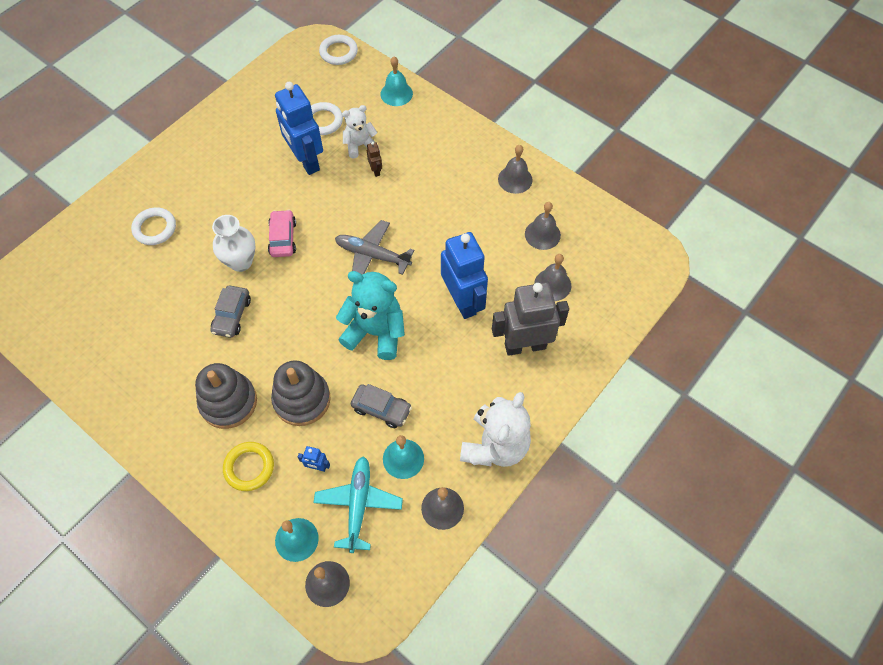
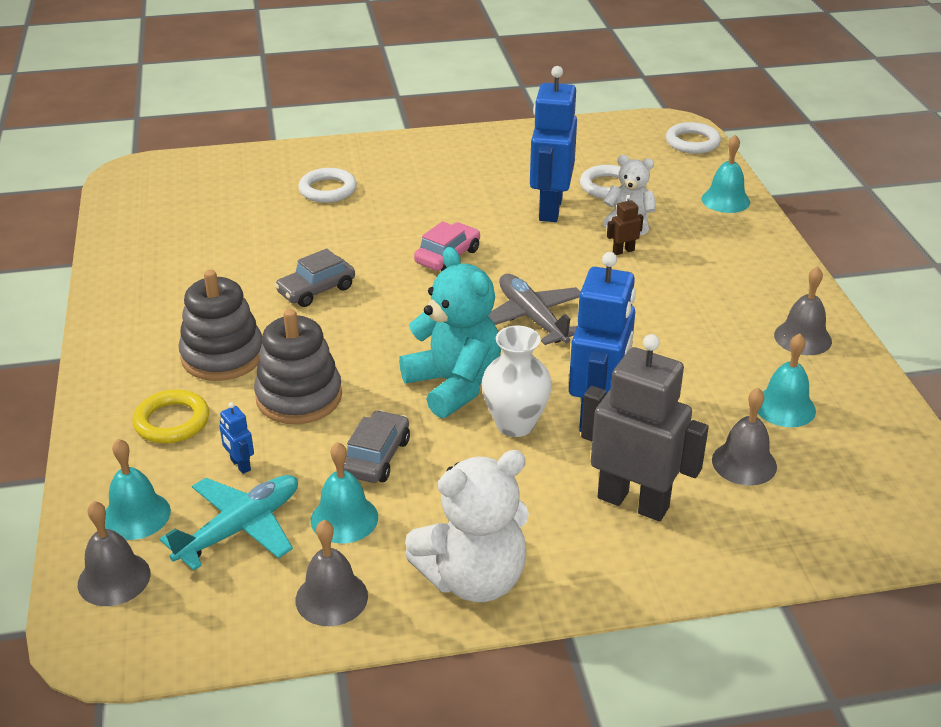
camera: 40 degrees right, 25 degrees down
white vase [212,215,256,272] -> white vase moved to [481,325,552,437]
grey car [351,384,412,428] -> grey car turned 135 degrees counterclockwise [344,410,410,483]
brown robot [367,142,382,177] -> brown robot turned 135 degrees counterclockwise [607,195,643,255]
grey bell [525,202,561,250] -> turquoise bell [758,333,816,427]

